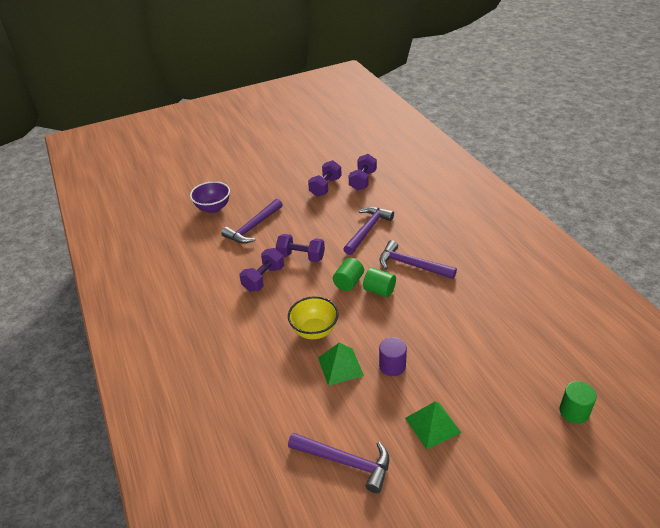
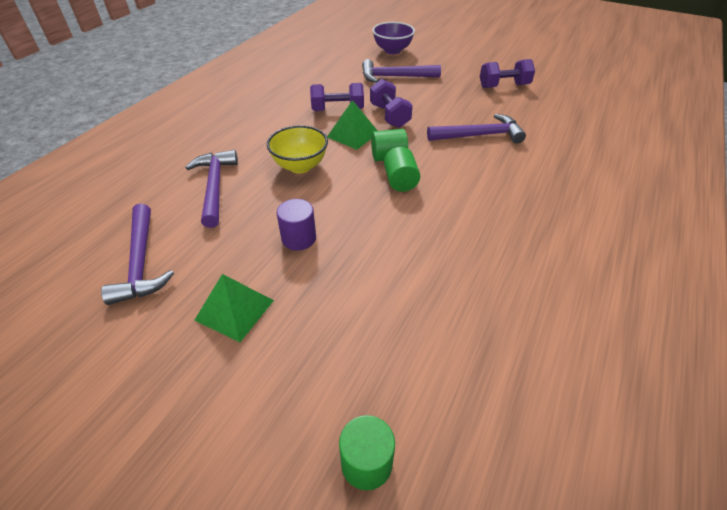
camera: 50 degrees right, 5 degrees up
green pyramid [318,343,364,386] -> green pyramid moved to [327,100,378,150]
purple dumbbell [349,154,377,190] -> none
purple hammer [379,240,457,279] -> purple hammer moved to [185,150,238,228]

